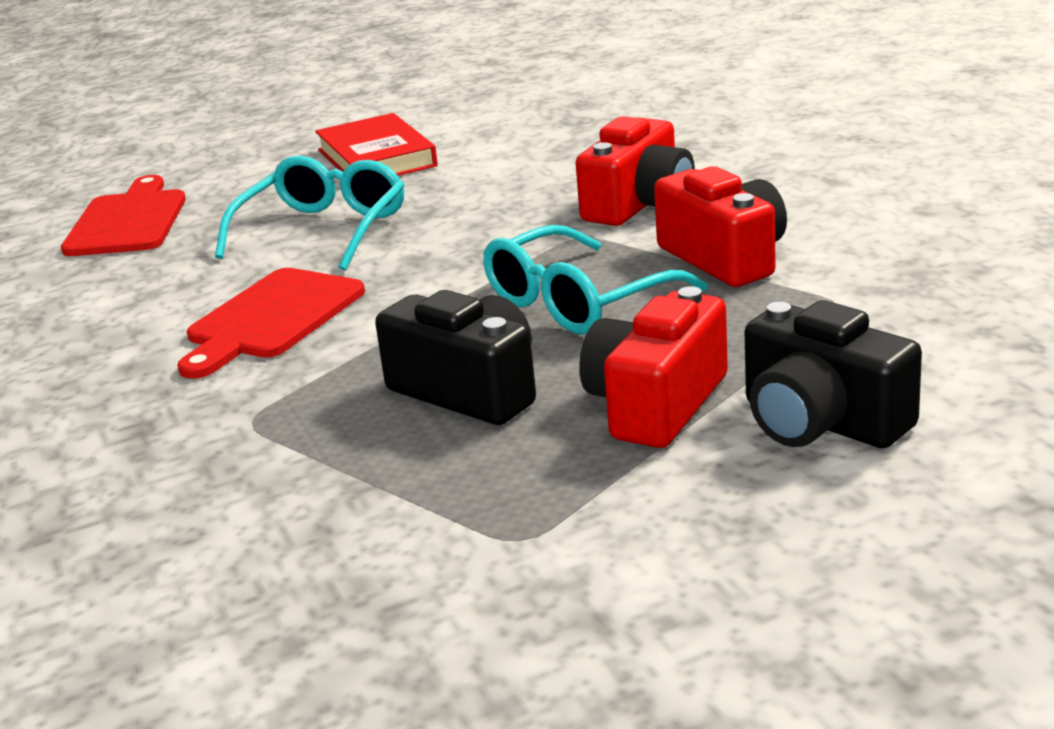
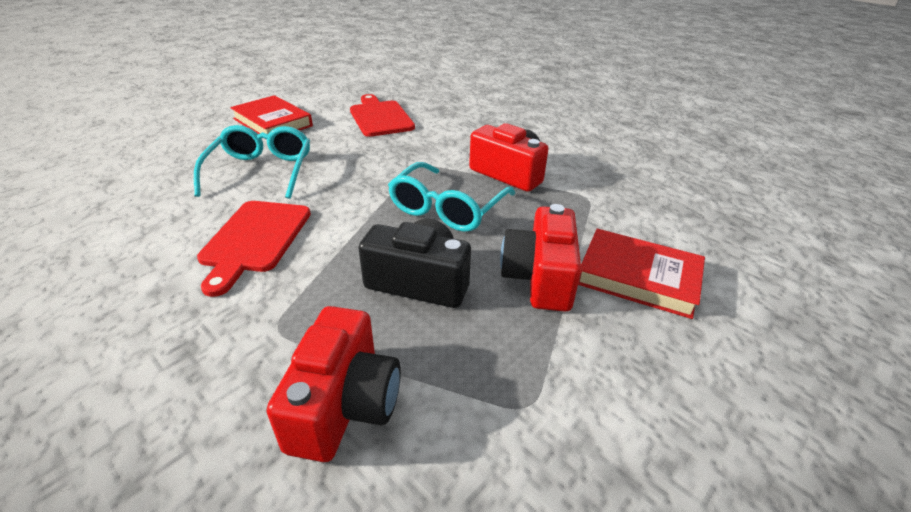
camera: 25 degrees left, 10 degrees up
red cutting board [61,175,186,256] -> red cutting board moved to [350,94,415,137]
red camera [576,116,695,226] -> red camera moved to [267,306,401,462]
black camera [744,300,922,448] -> red book [578,229,705,319]

